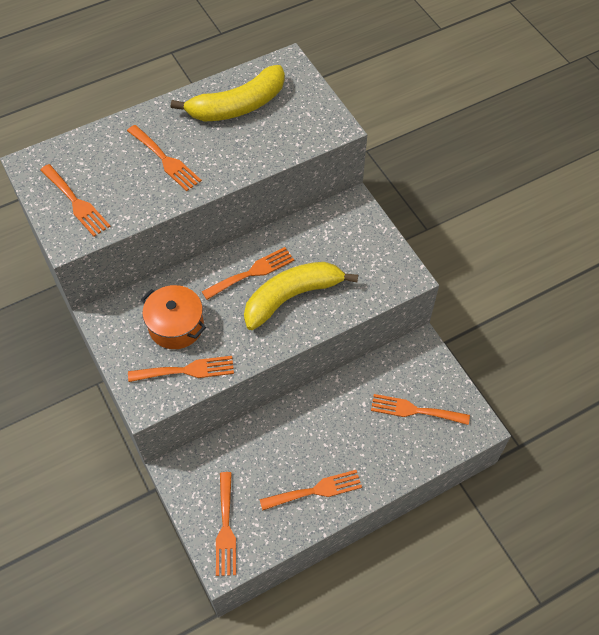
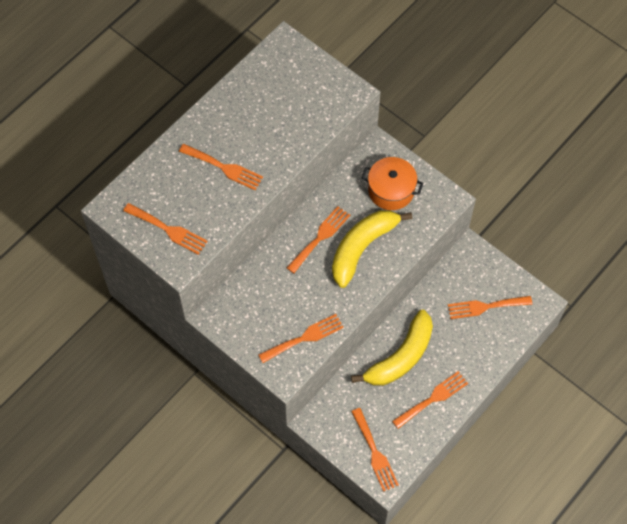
camera: 20 degrees left, 5 degrees up
orange pot [141,285,206,349] -> orange pot moved to [362,157,423,210]
yellow banana [171,65,285,122] -> yellow banana moved to [351,310,433,386]

